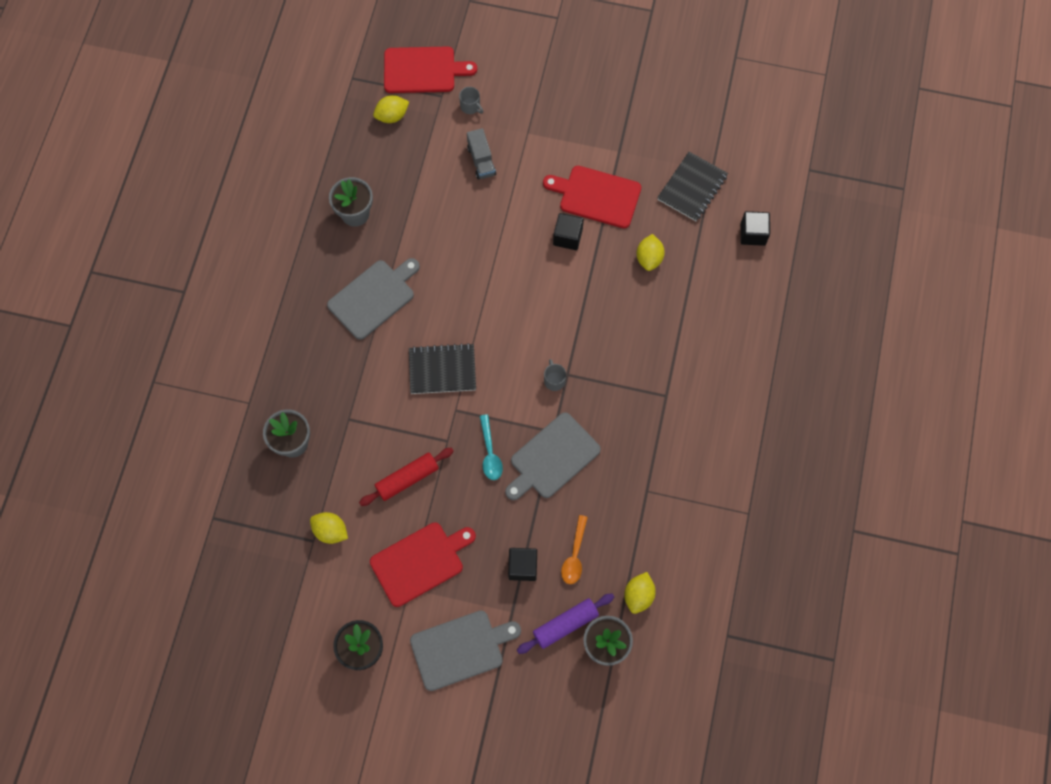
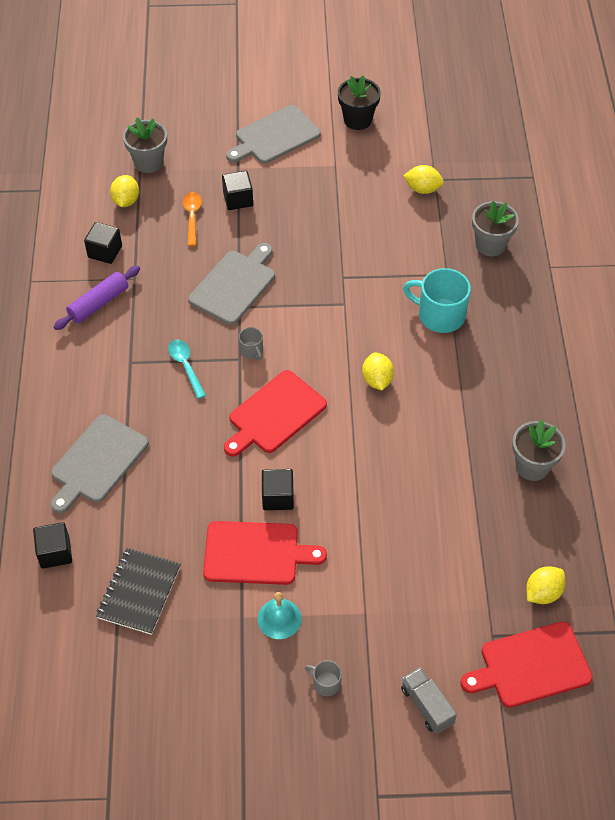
camera: 165 degrees right, 15 degrees down
grey cutting board [327,258,420,340] -> grey cutting board moved to [51,414,149,513]
red rolling pin [359,448,454,506] -> none
red cutting board [370,522,476,607] -> red cutting board moved to [224,370,327,457]
black notebook [409,343,476,394] -> none
grey mug [459,87,483,114] -> grey mug moved to [305,660,342,696]
grey truck [467,128,496,180] -> grey truck moved to [401,667,457,734]
turquoise spoon [480,414,503,480] -> turquoise spoon moved to [168,339,206,399]
purple rolling pin [517,594,614,654] -> purple rolling pin moved to [53,266,140,330]
yellow lemon [636,234,665,271] -> yellow lemon moved to [362,352,394,390]
none -> black cube [84,222,122,264]
none -> turquoise bell [257,592,302,639]
none -> turquoise mug [403,268,471,333]

